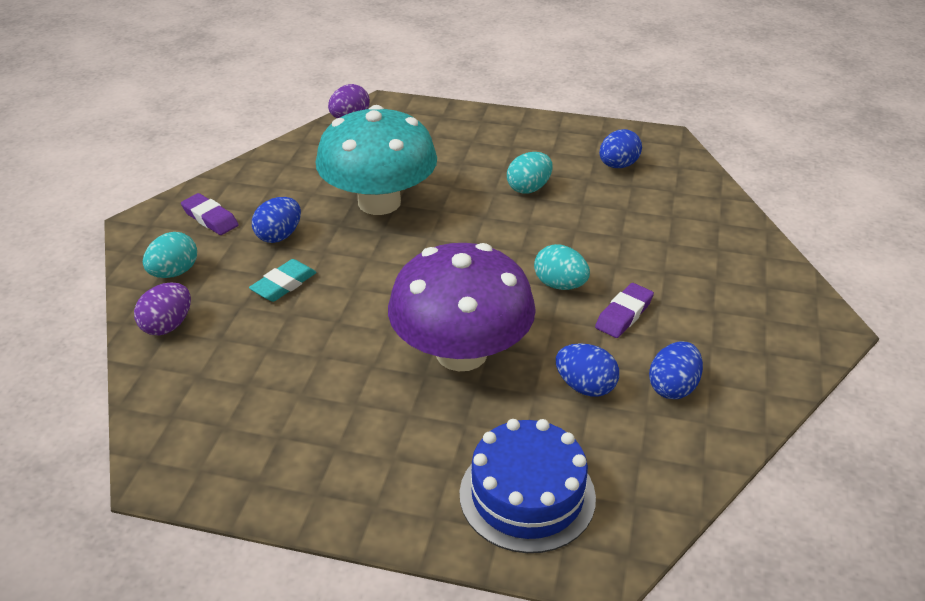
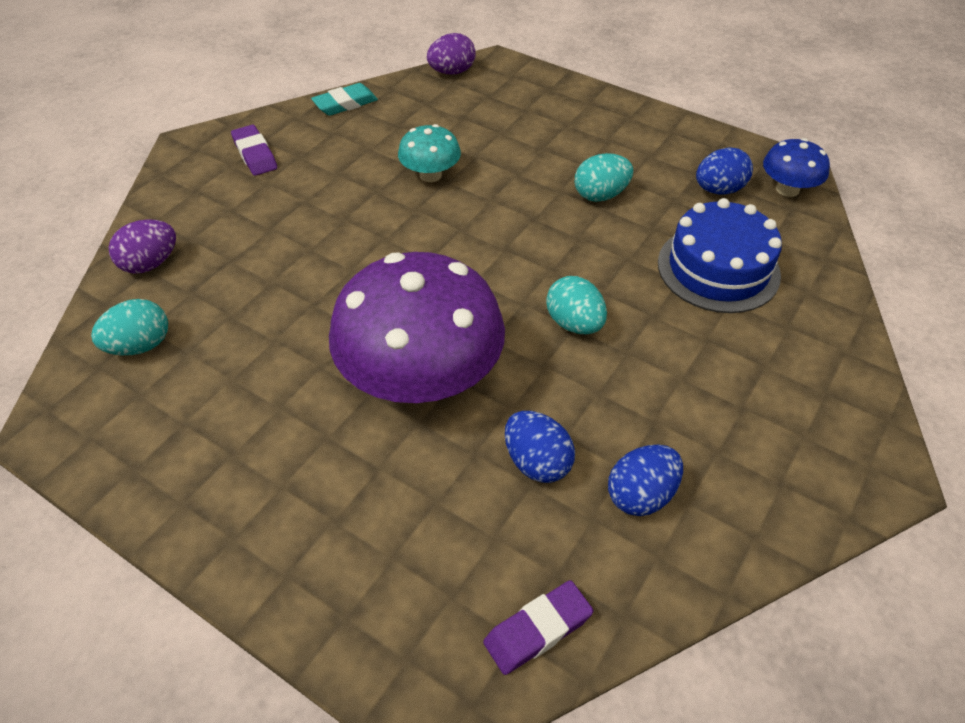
camera: 20 degrees right, 10 degrees up
turquoise egg [143,232,197,278] -> turquoise egg moved to [91,299,168,355]
turquoise eraser [249,259,316,302] -> turquoise eraser moved to [311,83,378,116]
blue egg [252,197,301,243] -> none
turquoise mushroom [316,105,437,215] -> turquoise mushroom [398,124,461,182], size x0.47
blue cake [460,419,596,553] -> blue cake moved to [658,198,782,313]
purple eraser [595,283,654,338] -> purple eraser moved to [483,580,593,675]
none -> blue mushroom [763,138,830,197]

